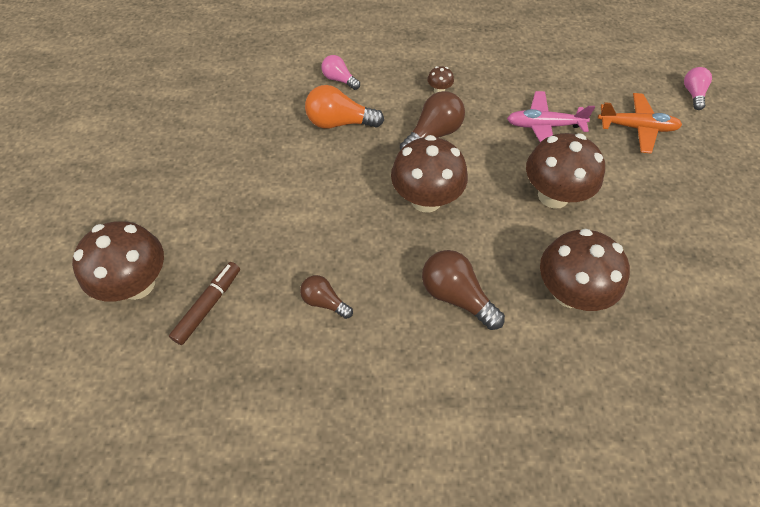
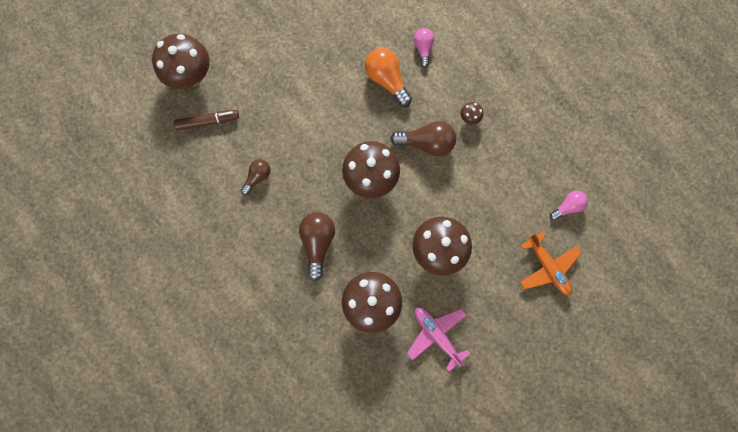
camera: 50 degrees right, 20 degrees up
brown light bulb [300,275,353,319] -> brown light bulb turned 45 degrees clockwise [241,159,271,195]
pink plane [507,91,595,142] -> pink plane moved to [407,307,471,372]
pink light bulb [684,67,712,110] -> pink light bulb moved to [550,191,588,221]

